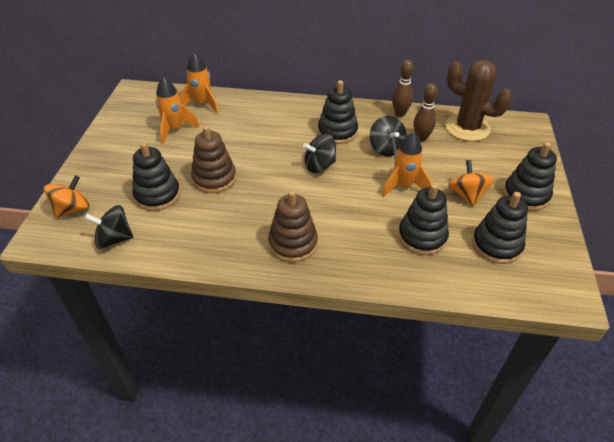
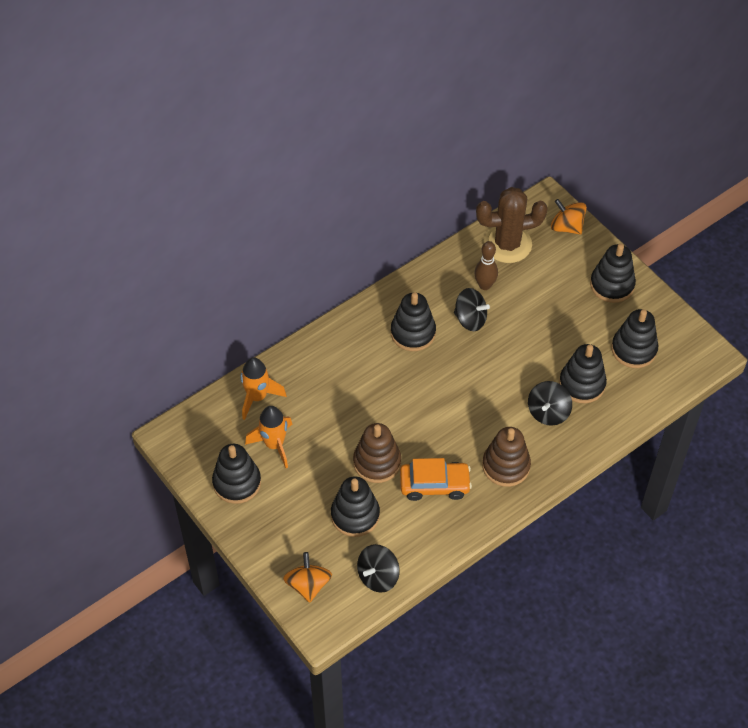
camera: 45 degrees left, 10 degrees up
black spinning top [303,134,336,173] -> black spinning top moved to [528,381,572,426]
orange rocket [382,132,431,197] -> none
brown bowling pin [392,60,414,117] -> none
orange spinning top [448,160,494,207] -> orange spinning top moved to [551,199,587,235]
none -> black stacking toy [212,444,261,504]
none -> orange car [400,458,472,501]

